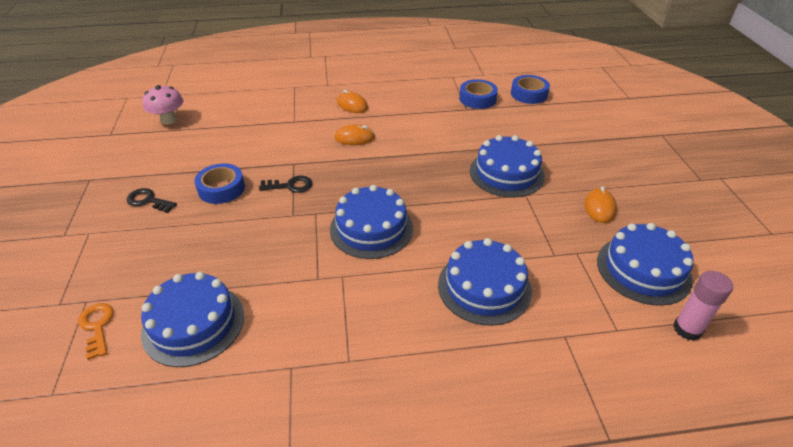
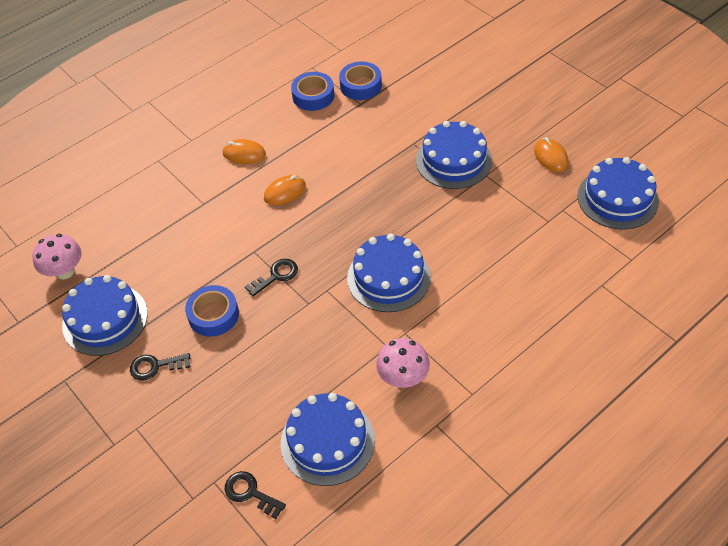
camera: 30 degrees left, 10 degrees up
orange key [78,303,114,360] -> black key [225,471,286,519]
blue cake [438,238,532,326] -> blue cake moved to [62,275,148,356]
blue tape [511,75,550,104] -> blue tape moved to [291,72,334,111]
pink glue stick [673,271,733,341] -> none
none -> pink mushroom [376,338,430,388]

